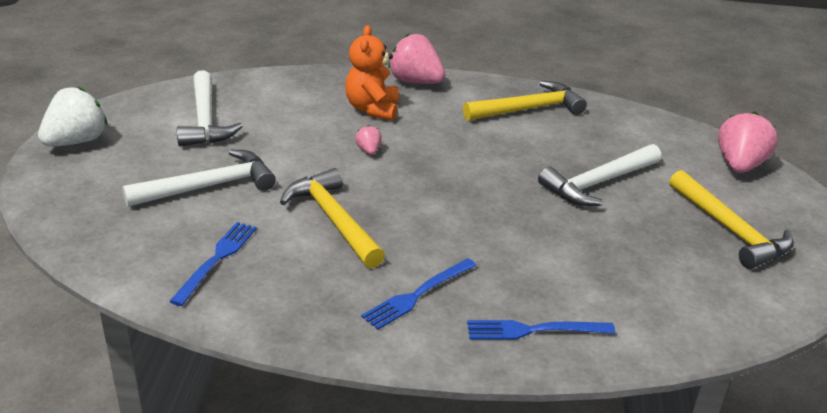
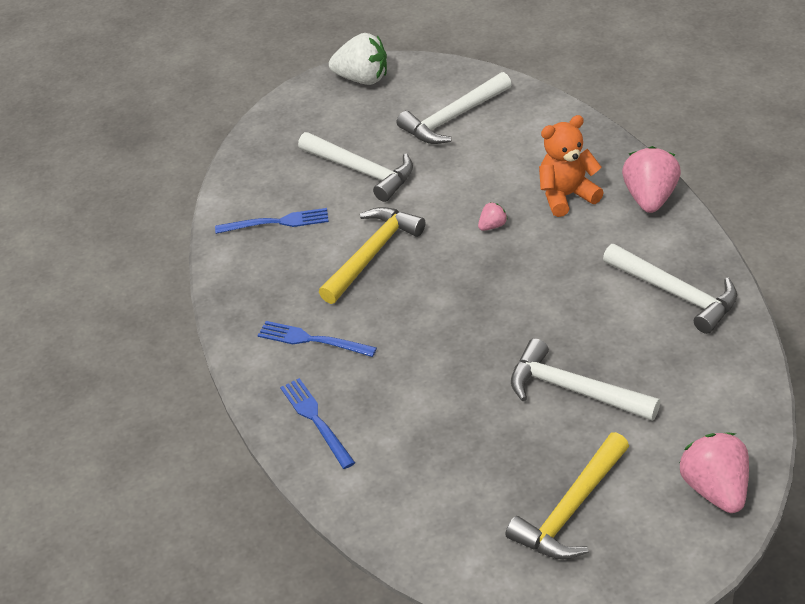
camera: 70 degrees right, 10 degrees up
yellow hammer [463,81,587,121] -> white hammer [603,244,737,334]
pink strawberry [718,111,778,173] -> pink strawberry turned 105 degrees counterclockwise [679,433,749,513]

